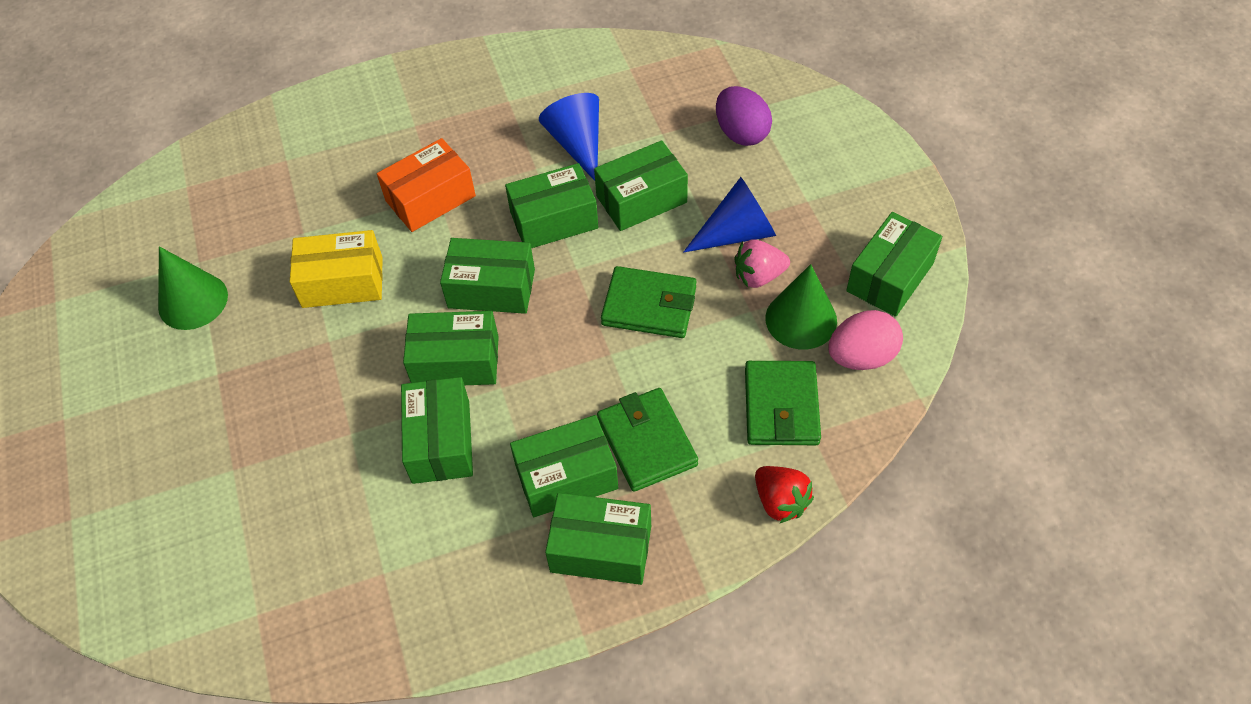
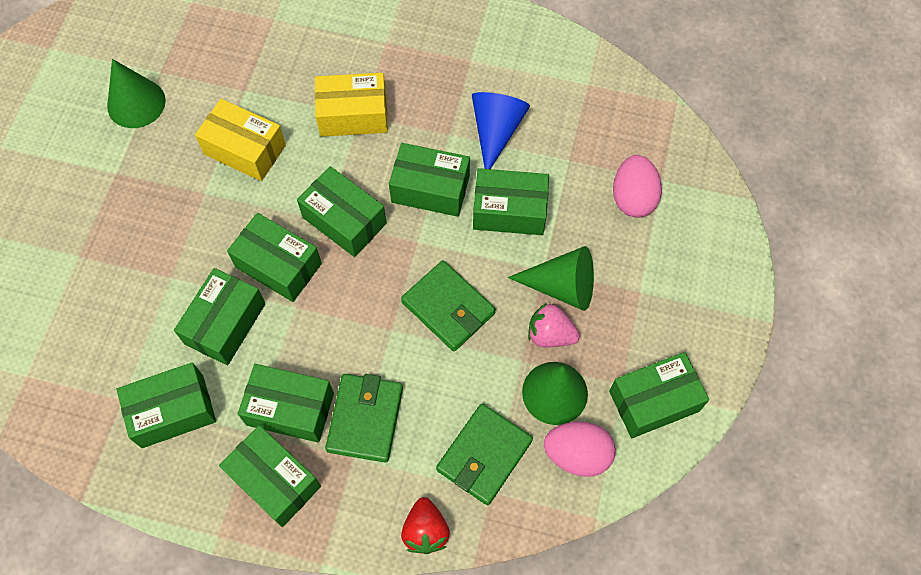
camera: 30 degrees right, 10 degrees up
orange box [377,138,476,232] -> yellow box [315,73,388,137]
blue cone [683,177,776,253] -> green cone [508,246,594,311]
purple egg [716,86,772,146] -> pink egg [613,155,662,218]
none -> green box [117,362,216,448]

